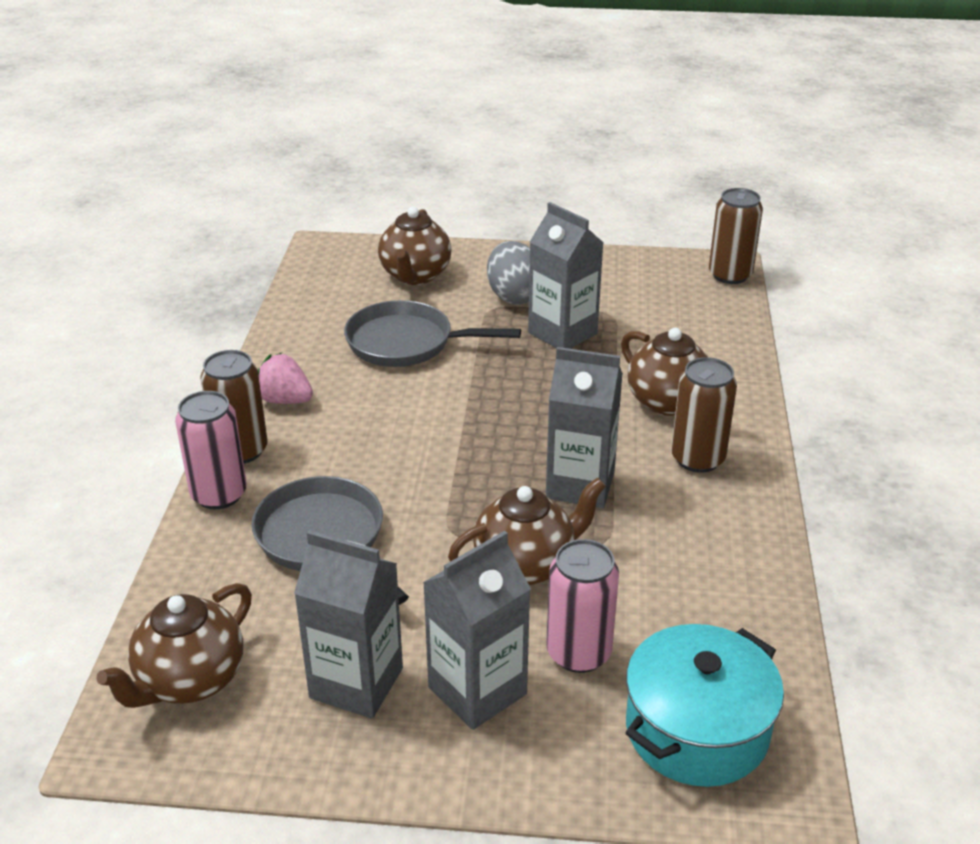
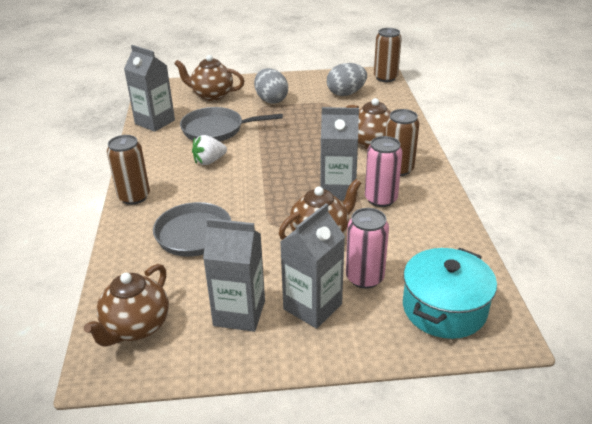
camera: 10 degrees left, 0 degrees up
pink can [175,391,247,509] -> pink can moved to [365,136,403,207]
pink strawberry [258,353,313,404] -> none
brown teapot [378,207,451,285] -> brown teapot turned 105 degrees clockwise [174,55,244,101]
grey carton [528,202,604,349] -> grey carton moved to [124,45,175,132]
none -> white strawberry [192,135,227,165]
none -> grey egg [327,63,367,96]

